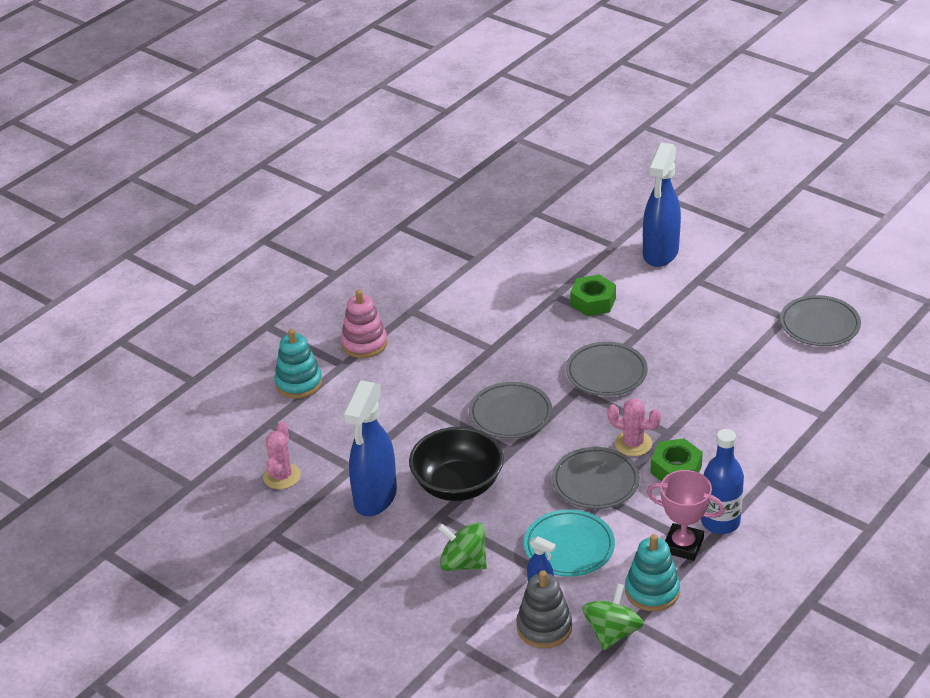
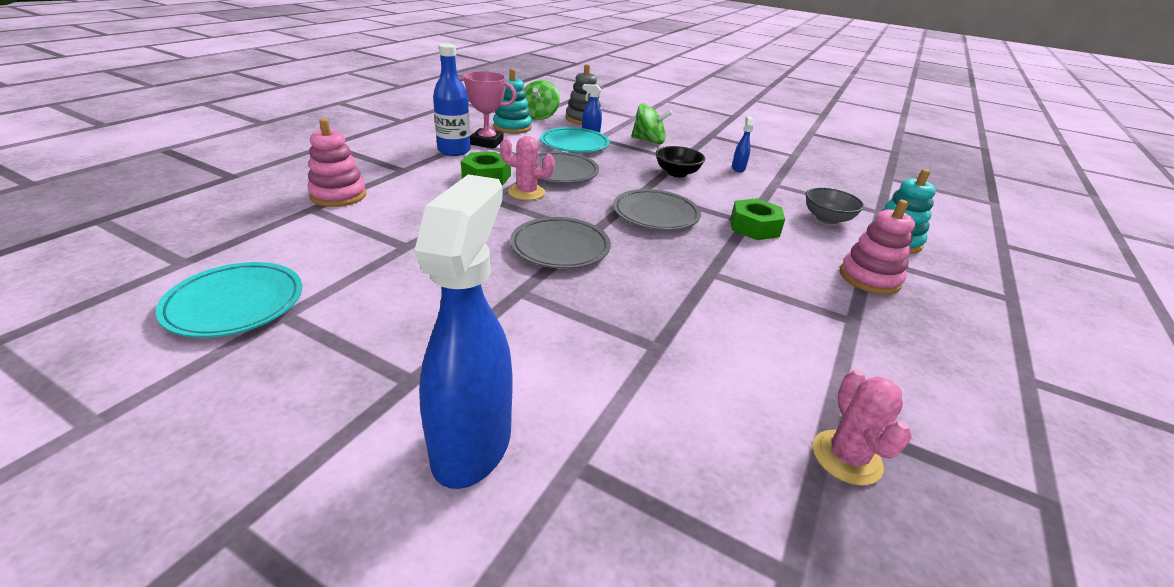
camera: 165 degrees right, 5 degrees down
pink cactus [263,422,301,489] -> pink cactus moved to [813,370,912,486]
blue spray bottle [343,380,397,516] -> blue spray bottle [732,116,754,172], size x0.42
black bowl [409,427,504,501] -> black bowl [656,146,705,177], size x0.61
green nut [570,274,616,316] -> green nut moved to [730,198,785,240]
grey plate [780,295,861,346] -> turquoise plate [156,262,302,338]
none -> pink stacking toy [307,118,367,207]
none -> grey bowl [805,187,864,224]

